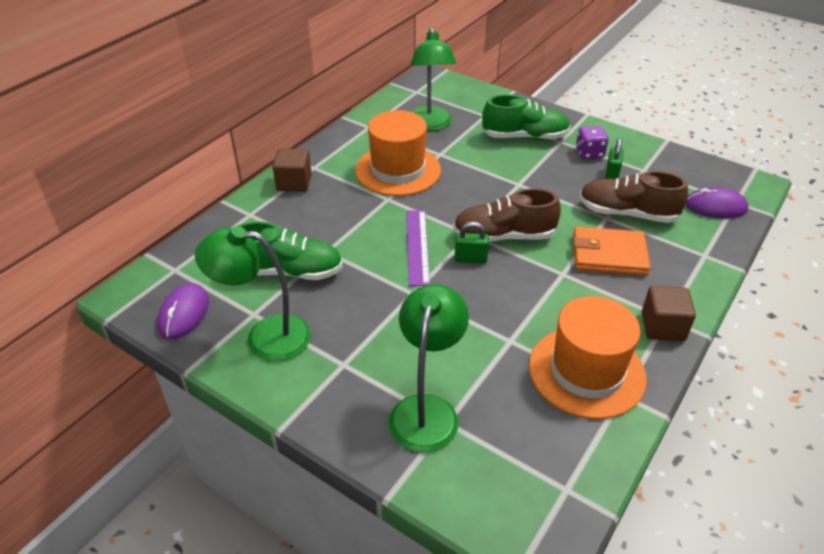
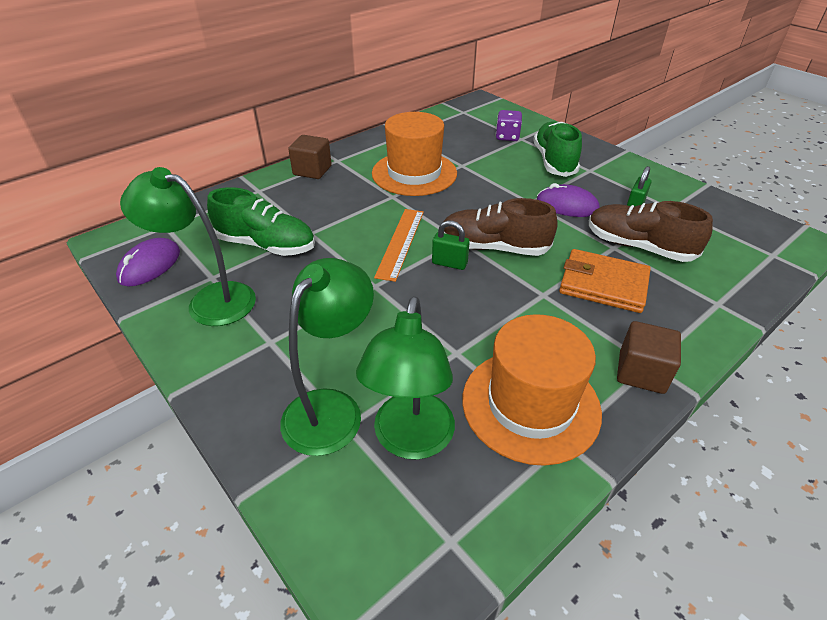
camera: 15 degrees right, 0 degrees up
purple ruler [406,210,430,286] -> orange ruler [374,209,424,282]
green lamp [411,27,456,131] -> green lamp moved to [356,296,455,460]
green shoe [482,94,571,140] -> green shoe turned 105 degrees counterclockwise [533,121,582,177]
purple dice [576,126,608,159] -> purple dice moved to [496,110,522,141]
purple mouse [685,187,748,219] -> purple mouse moved to [537,183,600,217]

